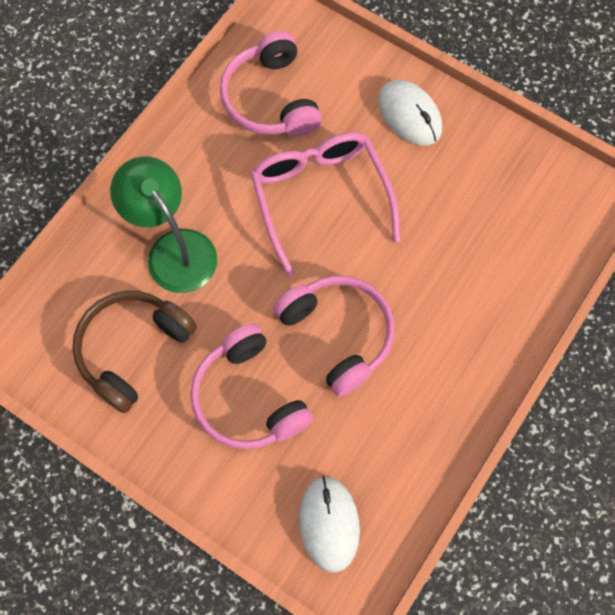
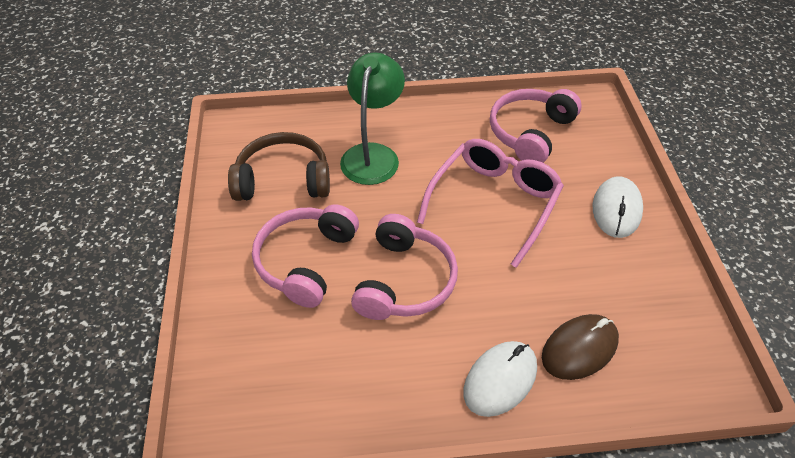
camera: 50 degrees right, 20 degrees down
white mouse [299,475,360,573] -> white mouse moved to [463,341,537,417]
none -> brown mouse [542,314,619,380]

